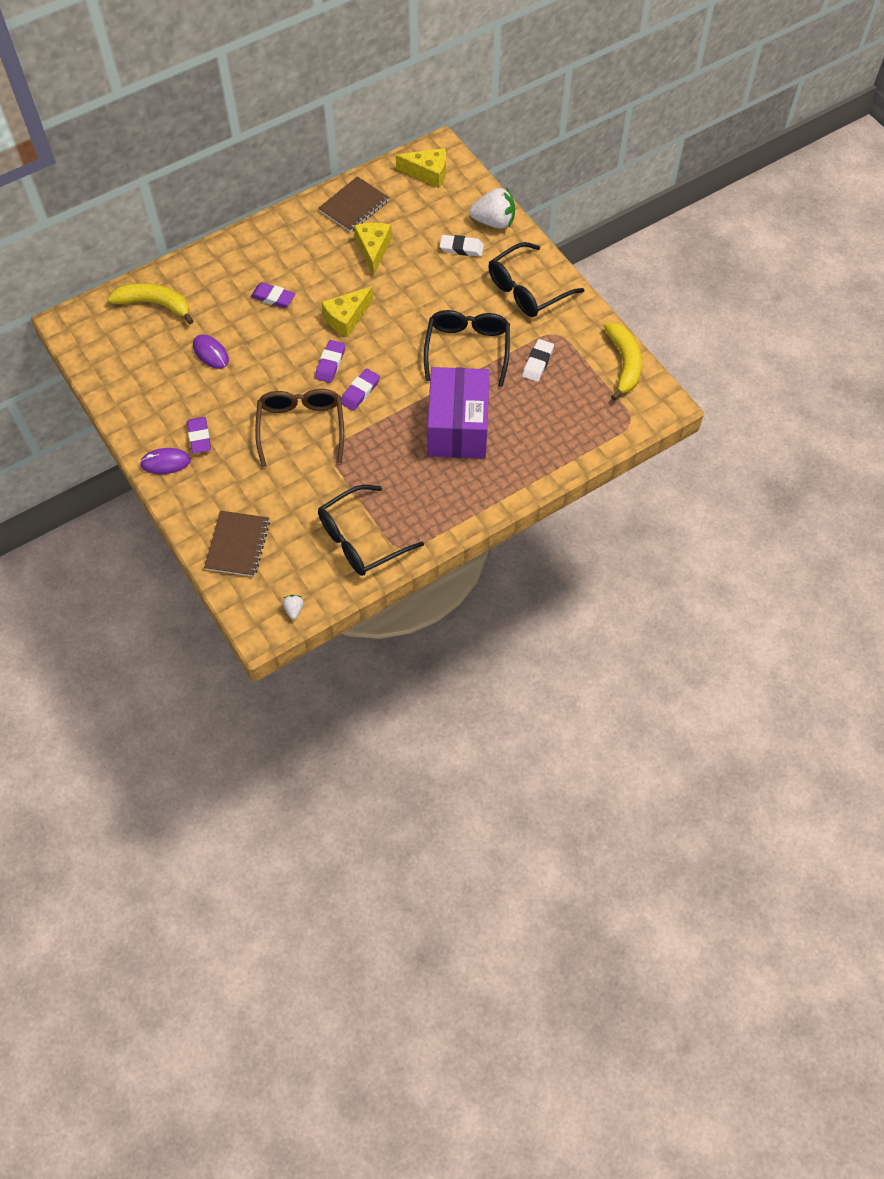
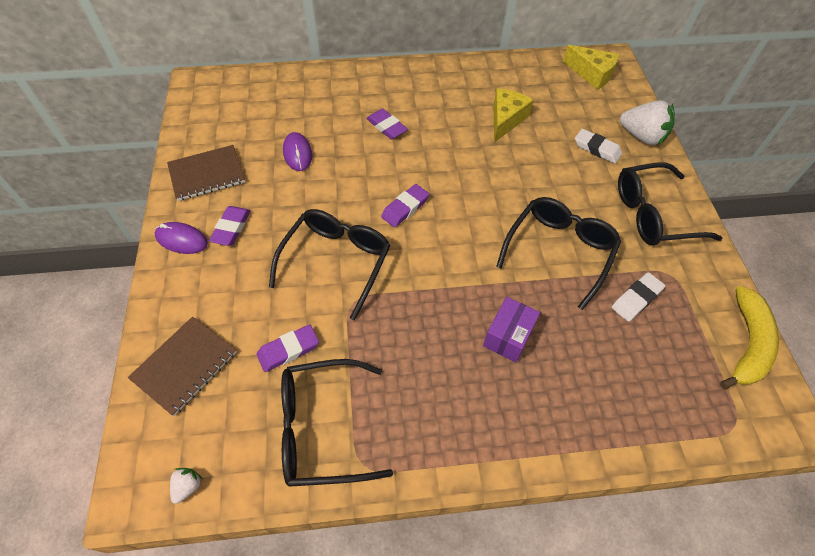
camera: 25 degrees right, 5 degrees down
yellow banana [108,283,193,324] -> none
brown glasses [255,389,344,467] -> black glasses [269,209,390,320]
brown notebook [318,176,389,232] -> brown notebook moved to [167,145,245,201]
yellow cheese [321,286,373,337] -> none
purple eraser [341,368,380,411] -> purple eraser moved to [257,324,319,372]
purple box [427,367,490,458] -> purple box [483,297,540,362], size x0.49

